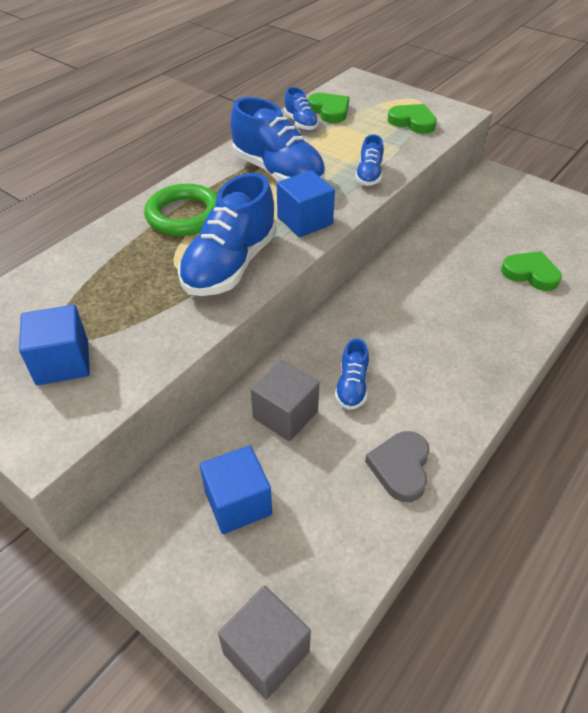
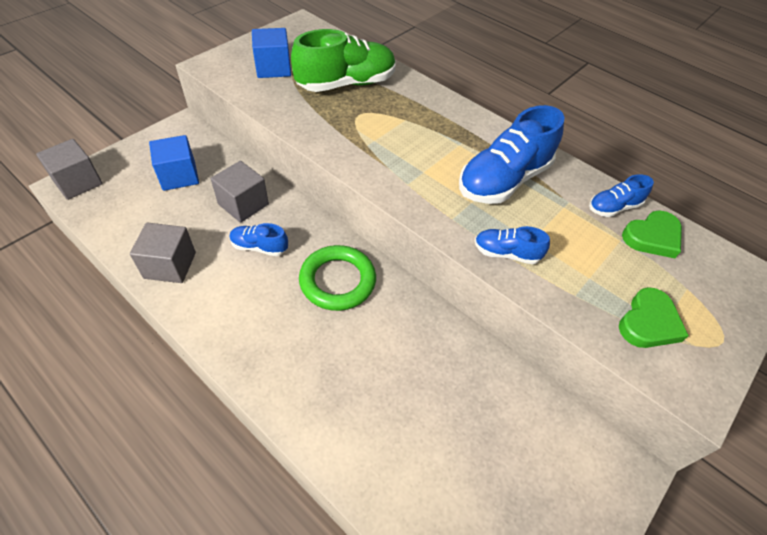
camera: 90 degrees right, 5 degrees up
green ring [144,183,217,236] -> green ring moved to [299,245,376,311]
blue shoe [178,173,277,296] -> none
blue cube [277,170,335,237] -> none
grey heart [365,431,430,502] -> grey cube [130,222,196,283]
green heart [501,251,562,291] -> none
none -> green shoe [291,29,396,92]

